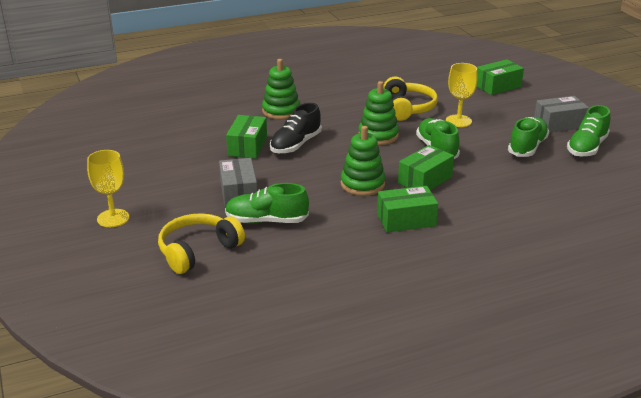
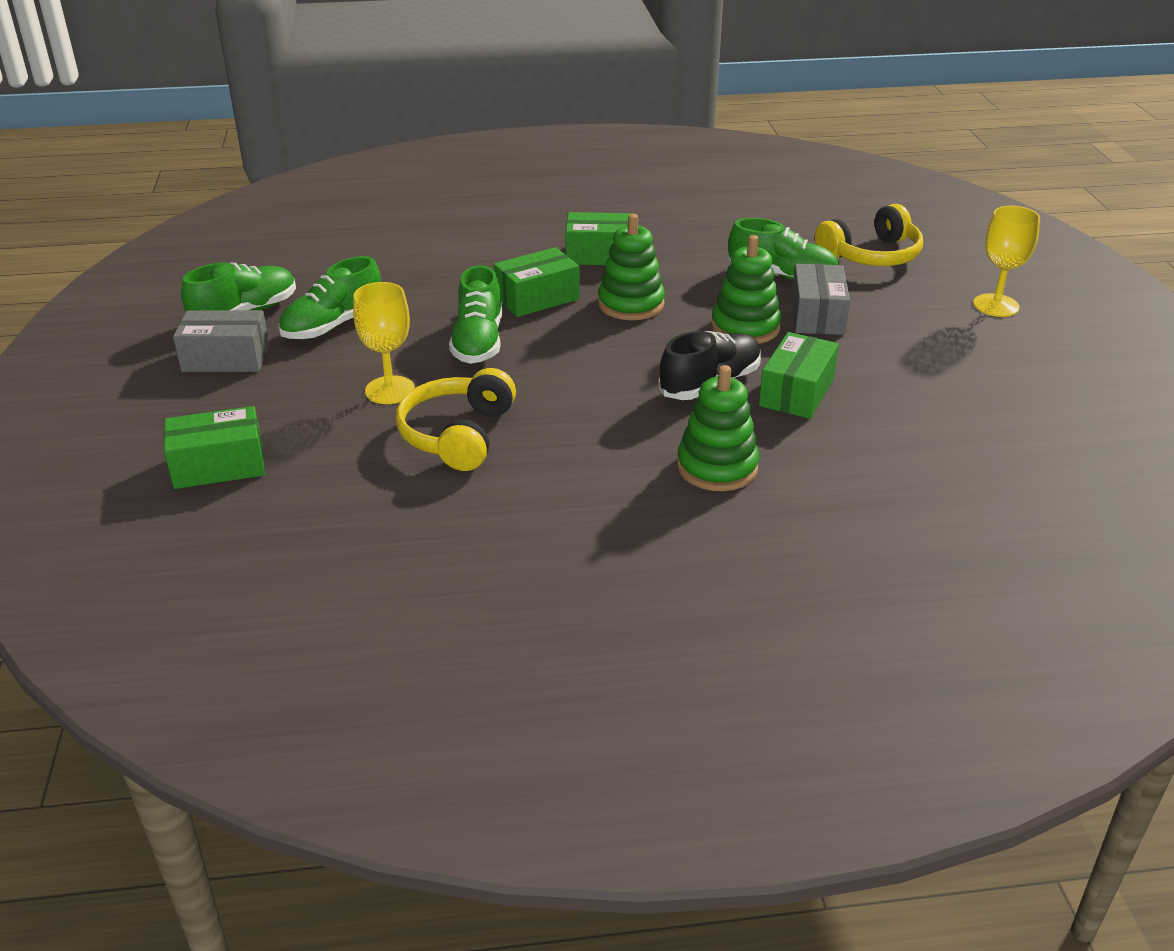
camera: 165 degrees left, 5 degrees up
green stacking toy [359,81,399,145] -> green stacking toy moved to [711,235,781,344]

